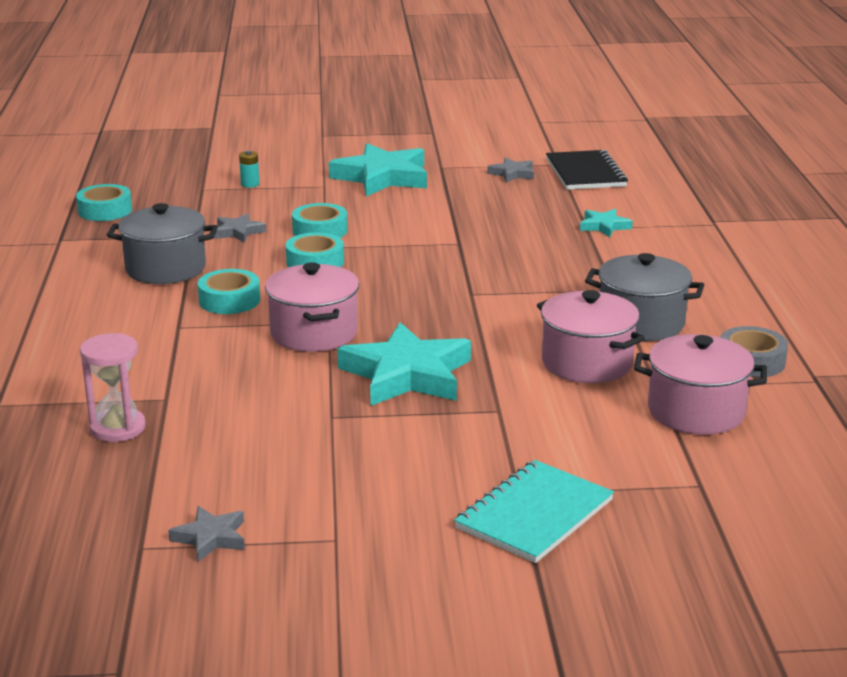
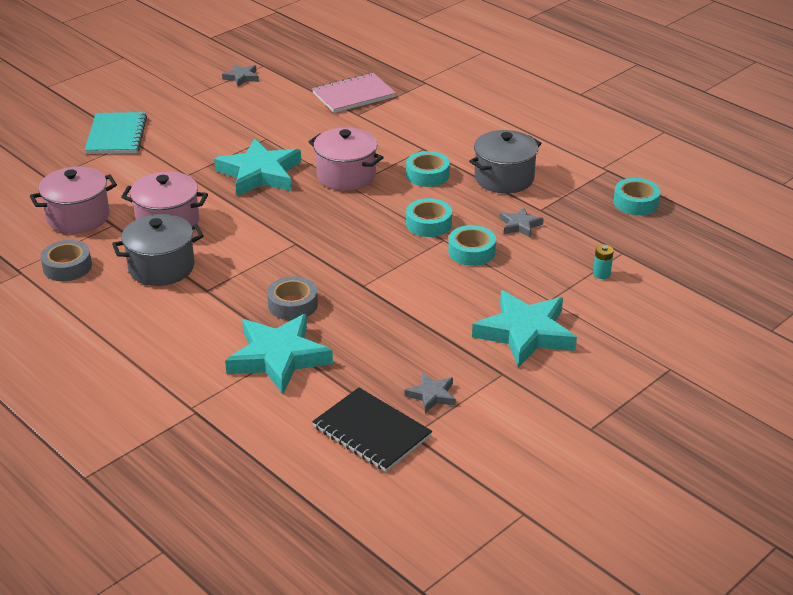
camera: 140 degrees right, 10 degrees up
pink hourglass [80,333,146,442] -> pink notebook [312,73,396,113]
turquoise star [580,209,633,237] -> turquoise star [225,314,333,394], size x2.09
none -> grey tape [267,276,318,320]

